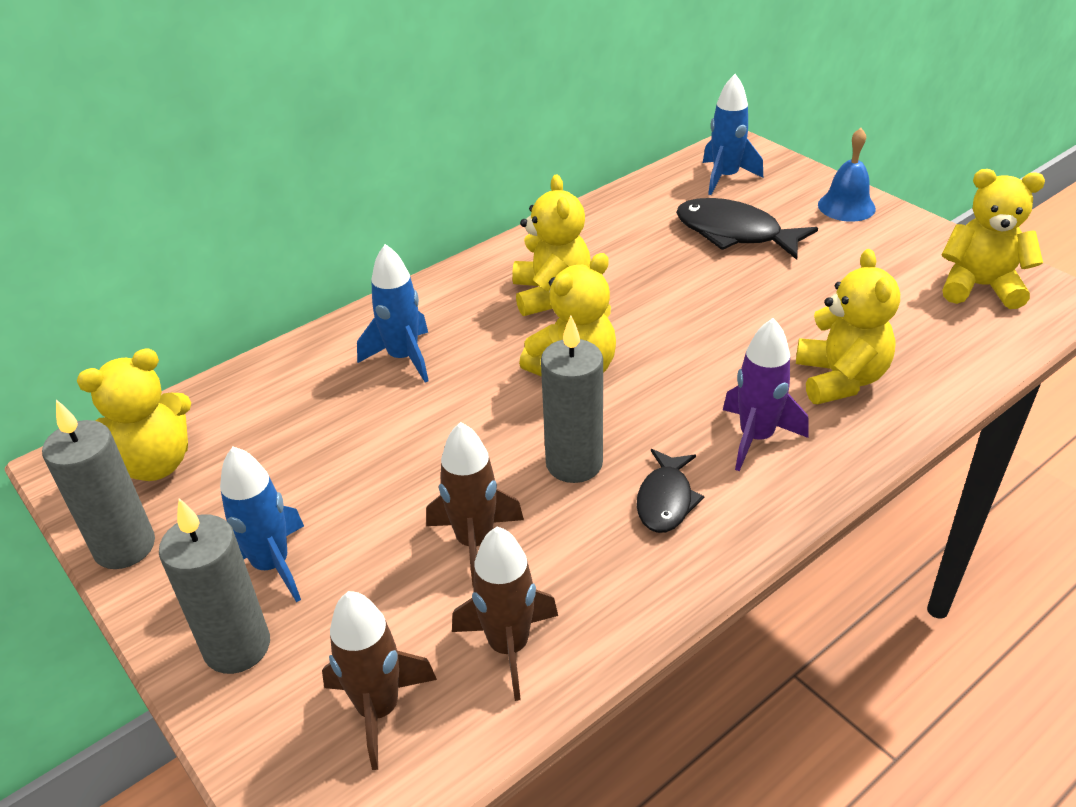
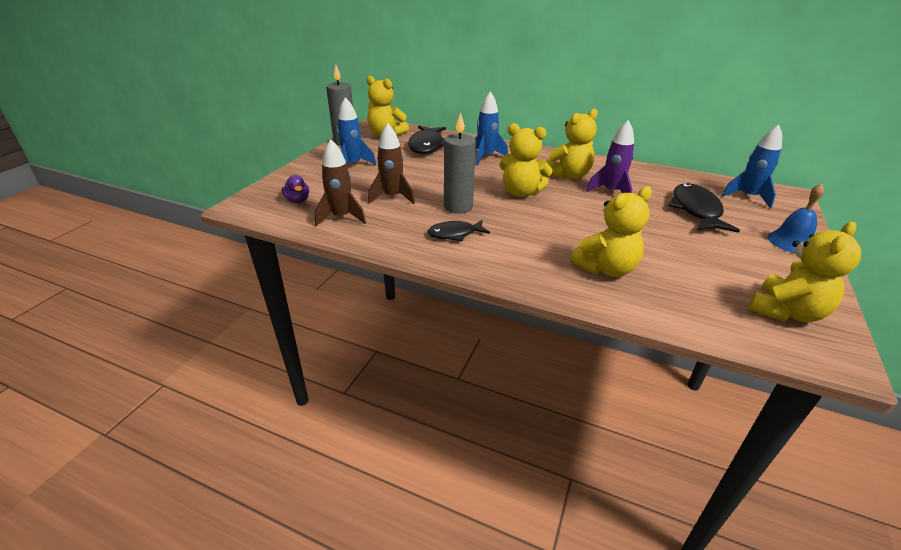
camera: 60 degrees right, 5 degrees down
grey candle [159,498,270,674] -> none
brown rocket [322,591,437,770] -> purple duck [282,175,309,203]
purple rocket [723,318,808,471] -> purple rocket moved to [586,120,634,193]
yellow teddy bear [942,169,1045,309] -> yellow teddy bear turned 60 degrees clockwise [748,222,861,322]
none -> black fish [408,126,446,154]

